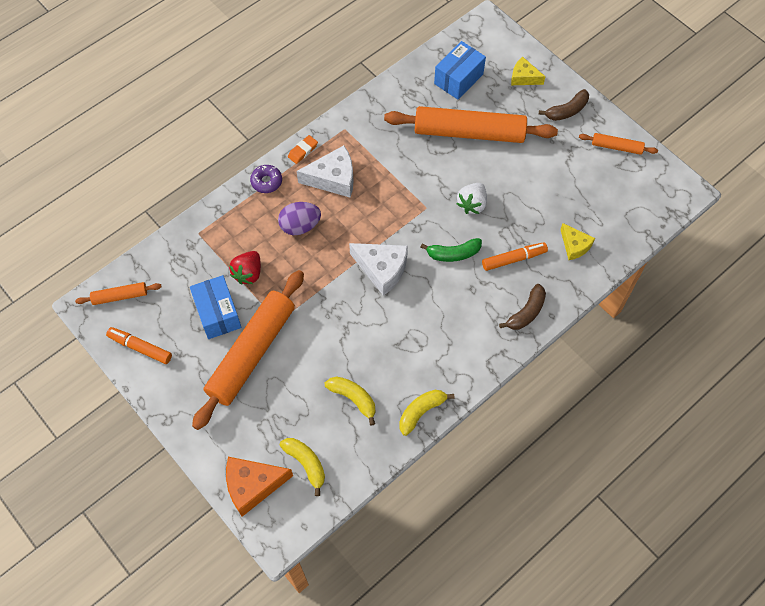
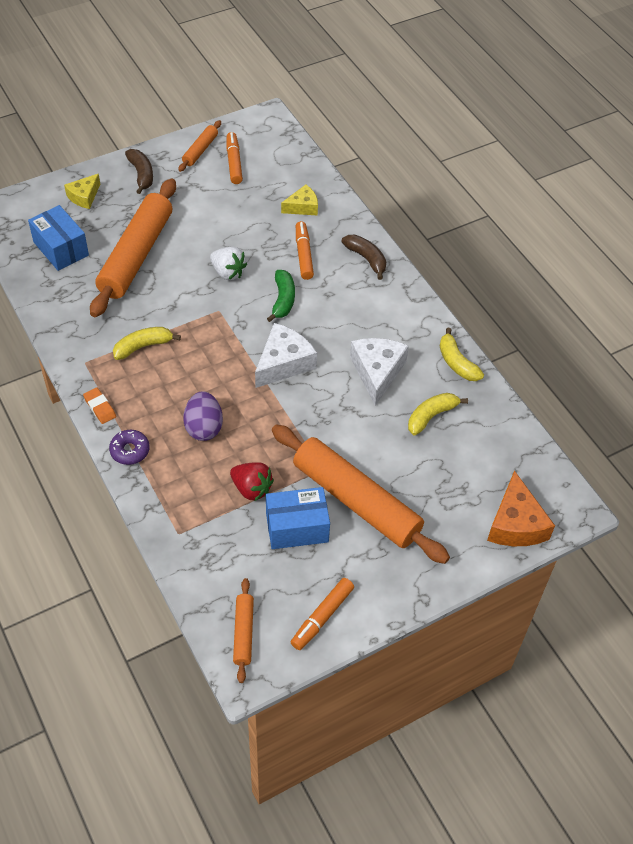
camera: 80 degrees left, 10 degrees down
yellow banana [280,438,325,496] -> yellow banana moved to [113,327,181,360]
white cheese [297,145,353,198] -> white cheese moved to [350,338,409,406]
none -> orange marker [226,132,243,184]

